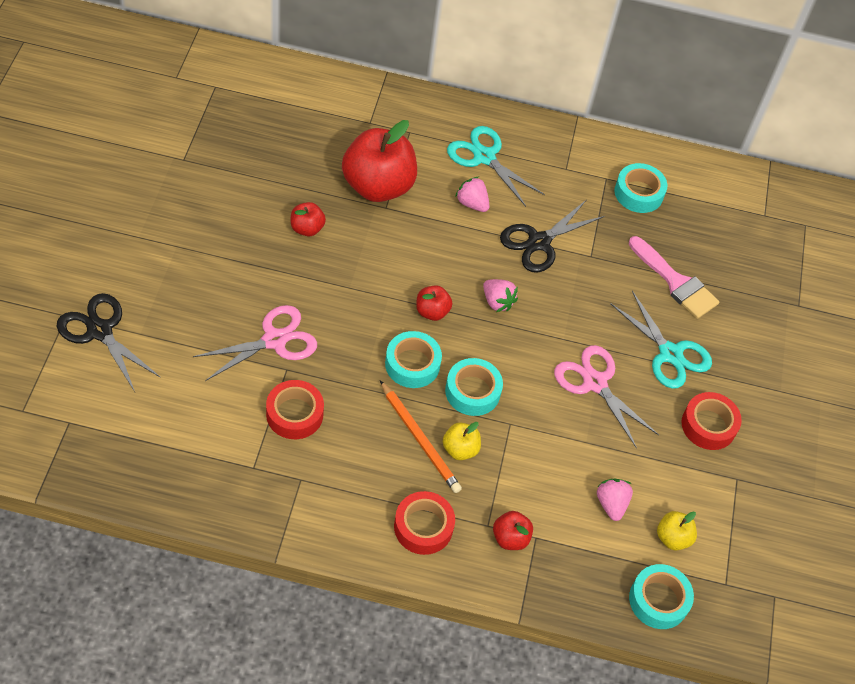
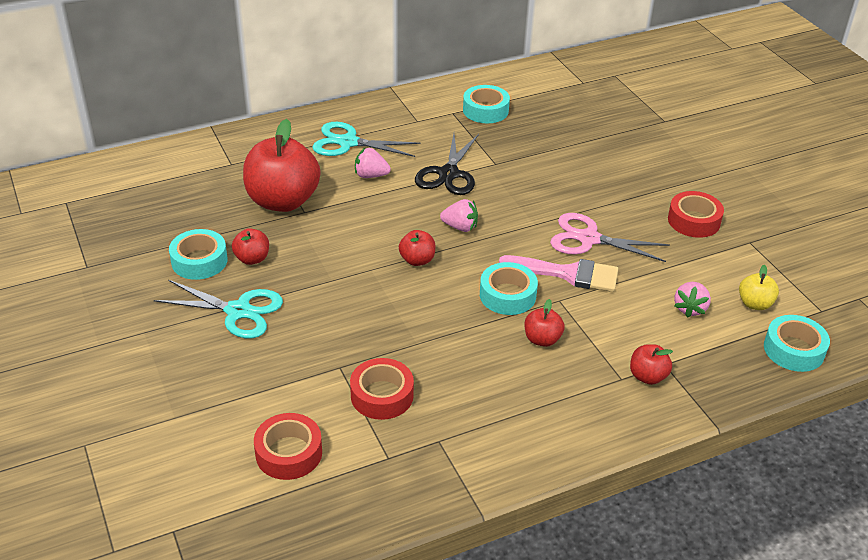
camera: 30 degrees left, 15 degrees down
black scissors [56,293,161,392] -> none
pink scissors [193,305,317,381] -> none
orange pencil [380,380,462,493] -> none
turquoise tape [385,331,442,388] -> turquoise tape moved to [169,229,228,280]
red tape [394,491,455,555] -> red tape moved to [254,413,322,480]
yellow apple [443,422,481,460] -> red apple [524,299,565,347]
pink strawberry [597,479,633,521] -> pink strawberry turned 120 degrees counterclockwise [674,282,711,318]
turquoise scissors [610,291,712,389] -> turquoise scissors moved to [154,280,283,339]
pink brush [629,236,719,319] -> pink brush moved to [499,255,618,292]

